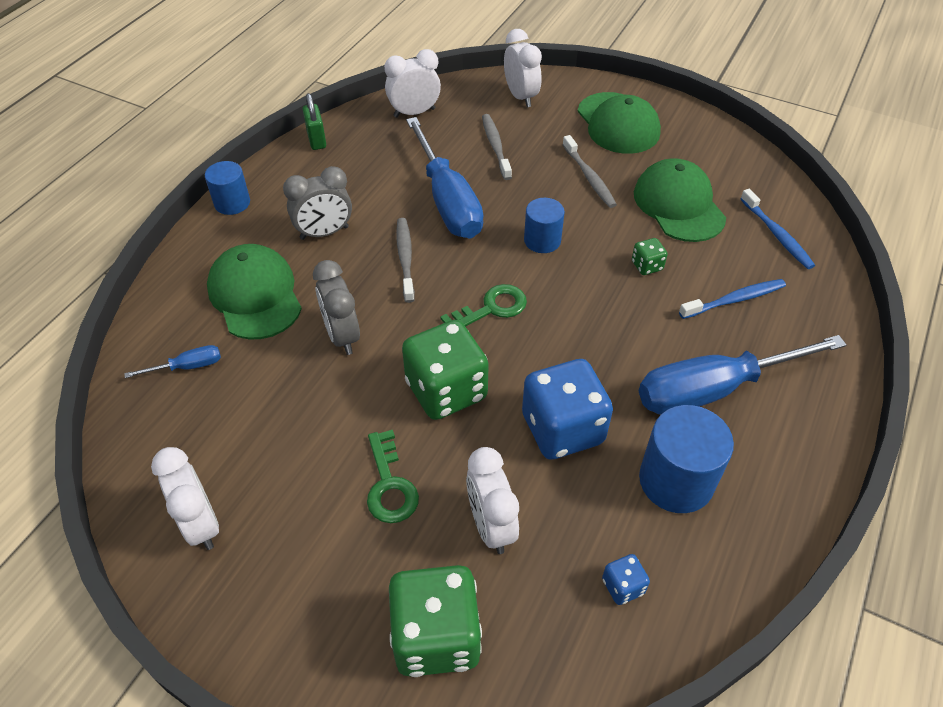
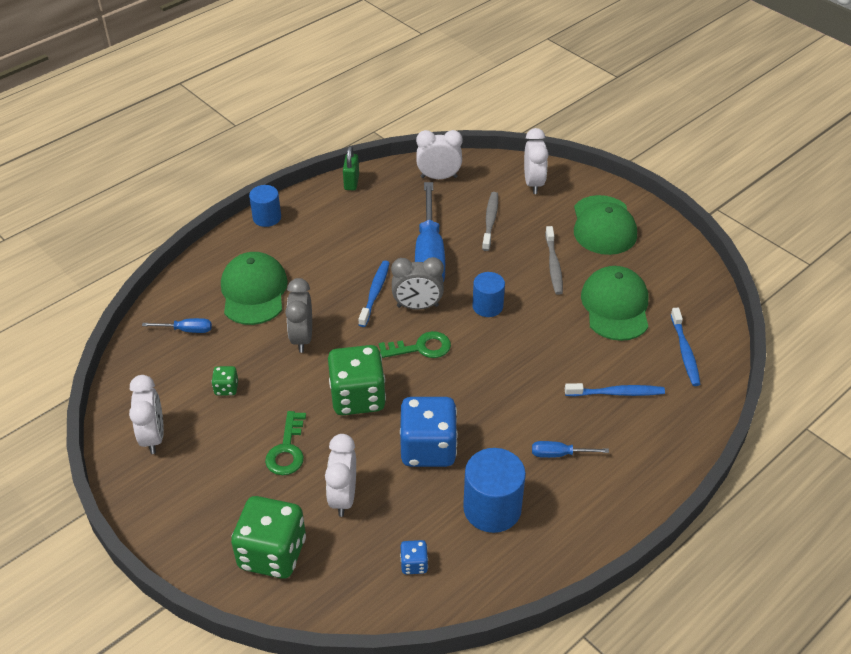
camera: 20 degrees right, 5 degrees down
grey clock [283,166,352,240] -> grey clock moved to [391,257,444,310]
grey toothbrush [396,218,415,303] -> blue toothbrush [359,261,389,327]
green dice [632,238,668,275] -> green dice moved to [211,366,238,395]
blue screwdriver [639,335,847,415] -> blue screwdriver [532,441,609,458], size x0.43

